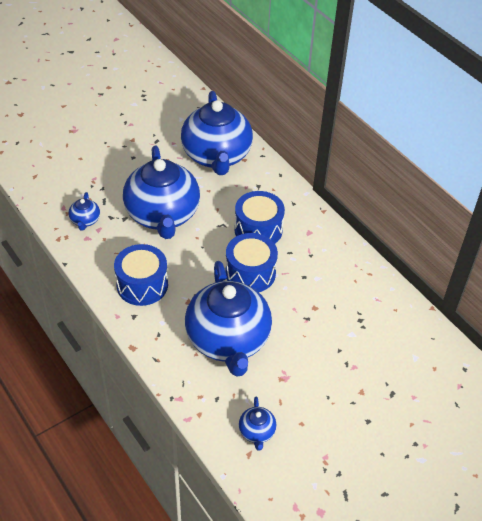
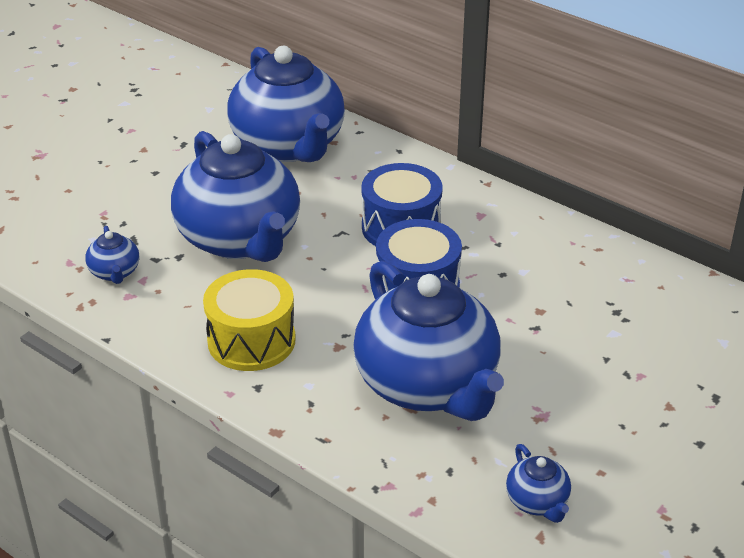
camera: 15 degrees left, 10 degrees down
blue drum [114,244,168,306] -> yellow drum [203,269,296,371]

